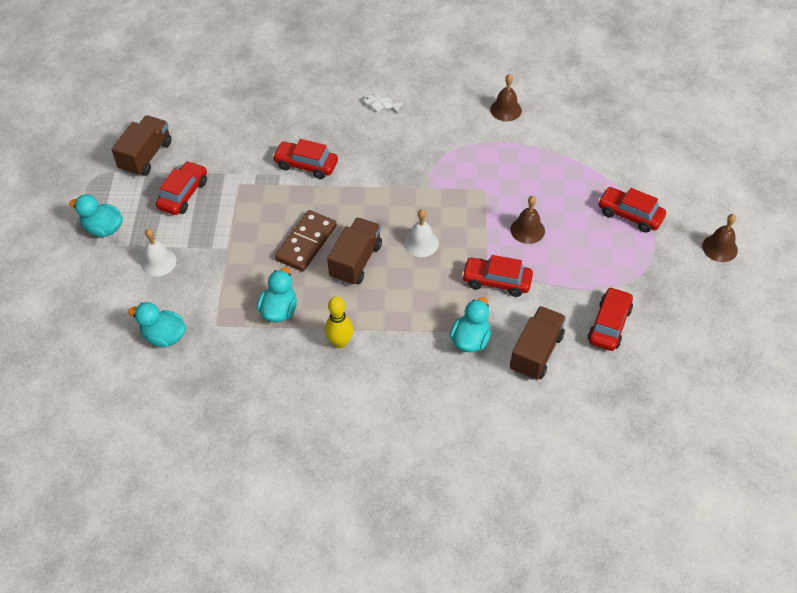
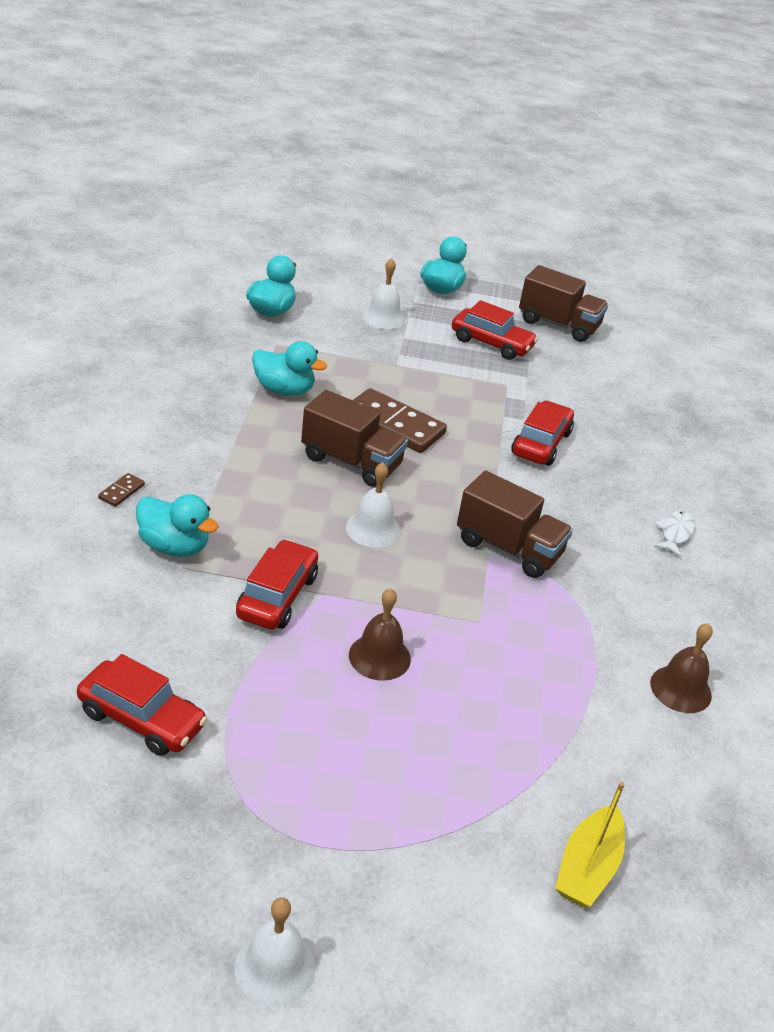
camera: 90 degrees right, 15 degrees down
yellow bowling pin [325,296,353,348] -> none
brown truck [510,306,566,380] -> brown truck moved to [457,471,573,578]
red car [598,187,666,233] -> none
brown bell [702,214,738,262] -> white bell [234,898,316,1006]
none -> brown domino [98,473,145,507]
none -> yellow boat [555,782,625,907]

